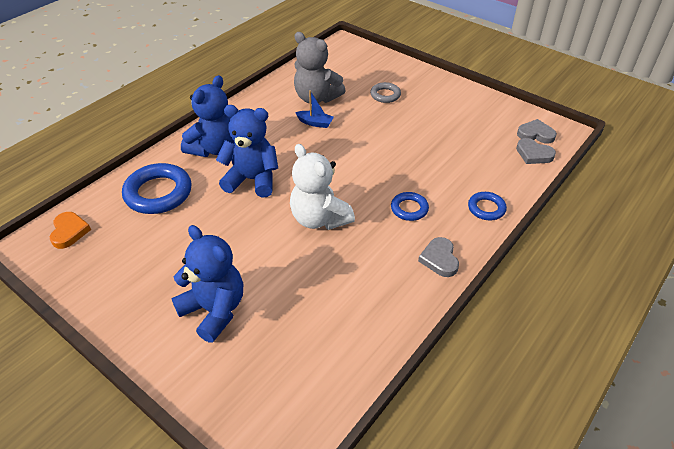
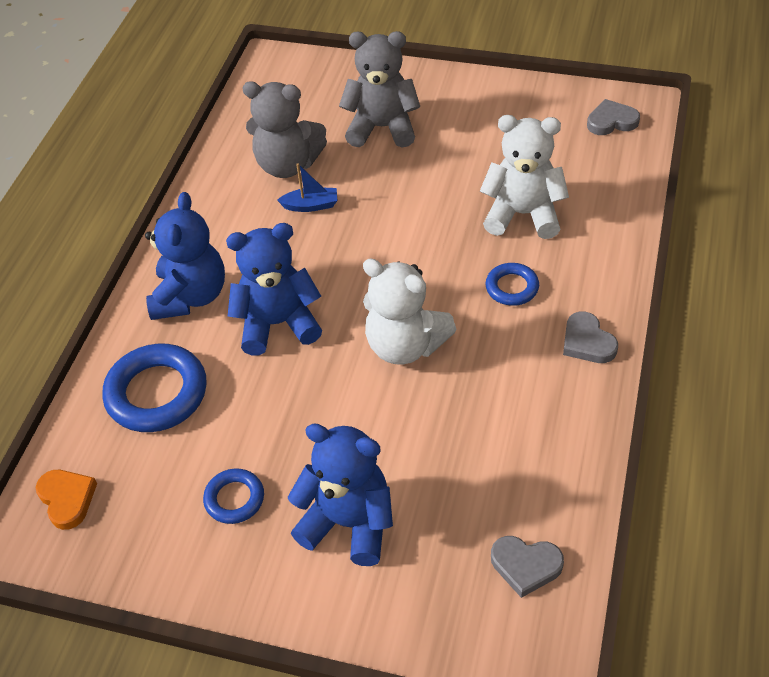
camera: 20 degrees left, 5 degrees up
grey ring [370,82,401,103] -> grey teddy bear [339,31,420,147]
blue ring [468,192,507,221] -> blue ring moved to [203,469,264,524]
grey heart [516,138,556,164] -> grey heart moved to [491,536,564,598]
none -> white teddy bear [480,115,569,239]

